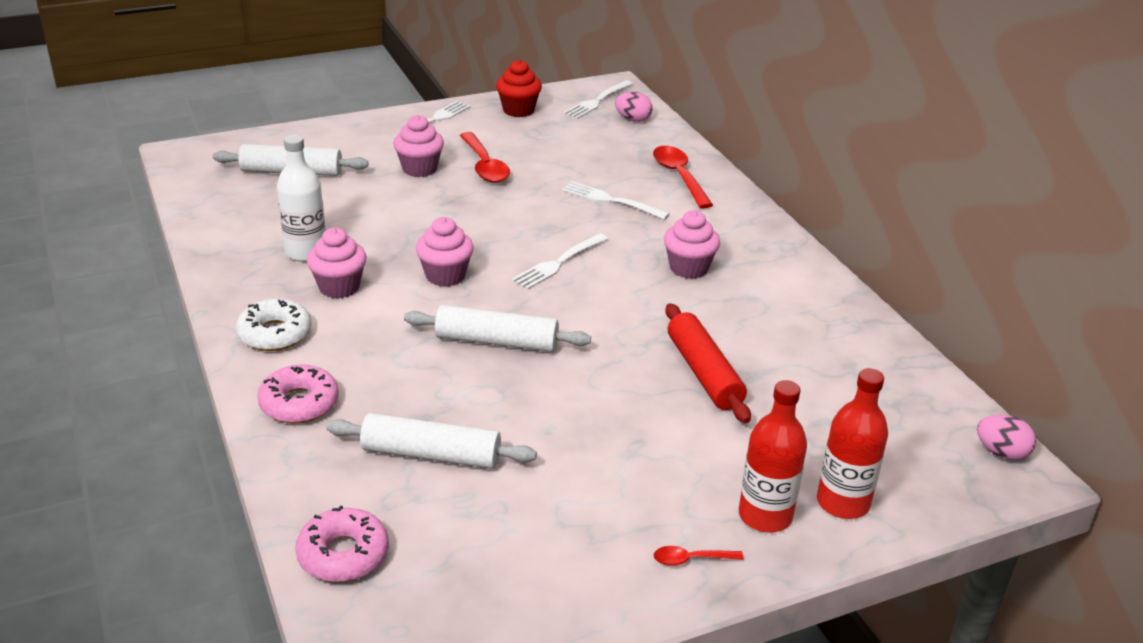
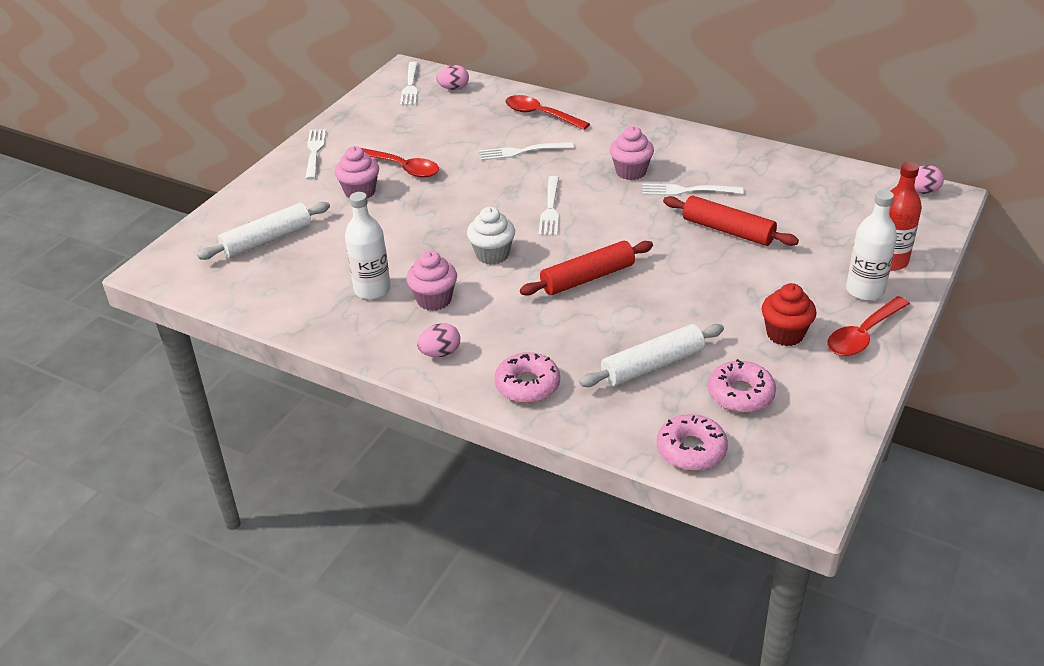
camera: 35 degrees left, 5 degrees up
white donut [236,299,311,351] -> pink egg [417,323,460,357]
white rolling pin [404,305,591,352] -> red rolling pin [520,241,653,296]
pink cupcake [416,217,474,287] -> white cupcake [467,207,515,265]
red cupcake [496,60,542,117] -> red cupcake moved to [762,283,816,346]
red spoon [654,546,743,566] -> red spoon [827,296,910,356], size x1.96
red bottle [739,380,807,533] -> white bottle [846,190,897,301]
none -> white fork [642,184,743,196]
none -> pink donut [708,359,776,413]

